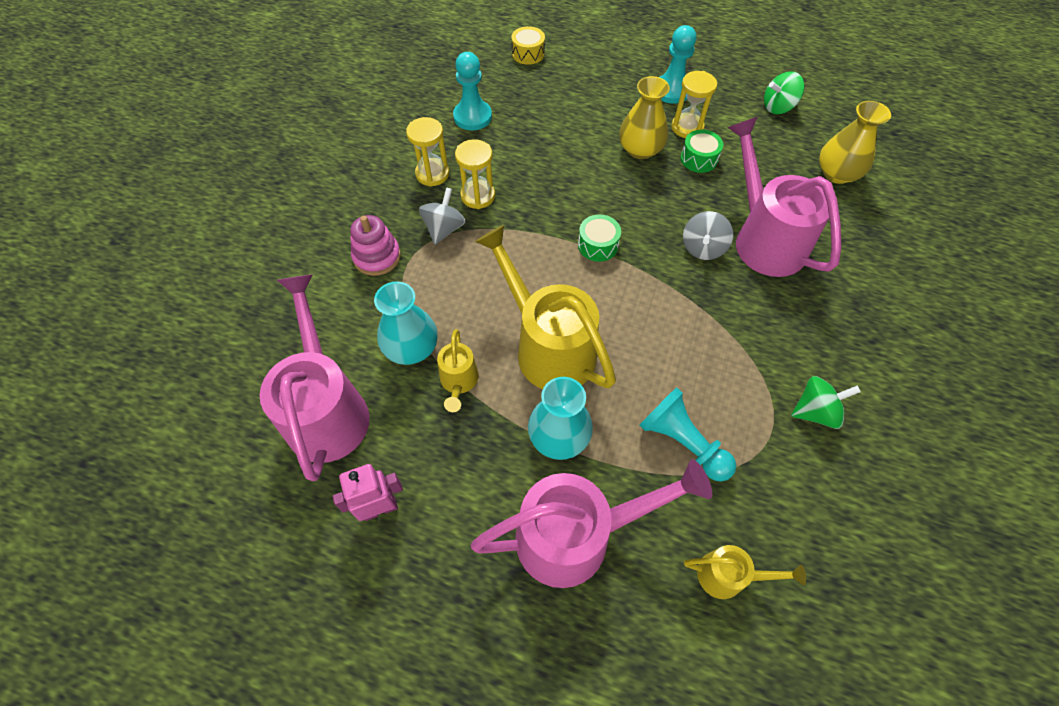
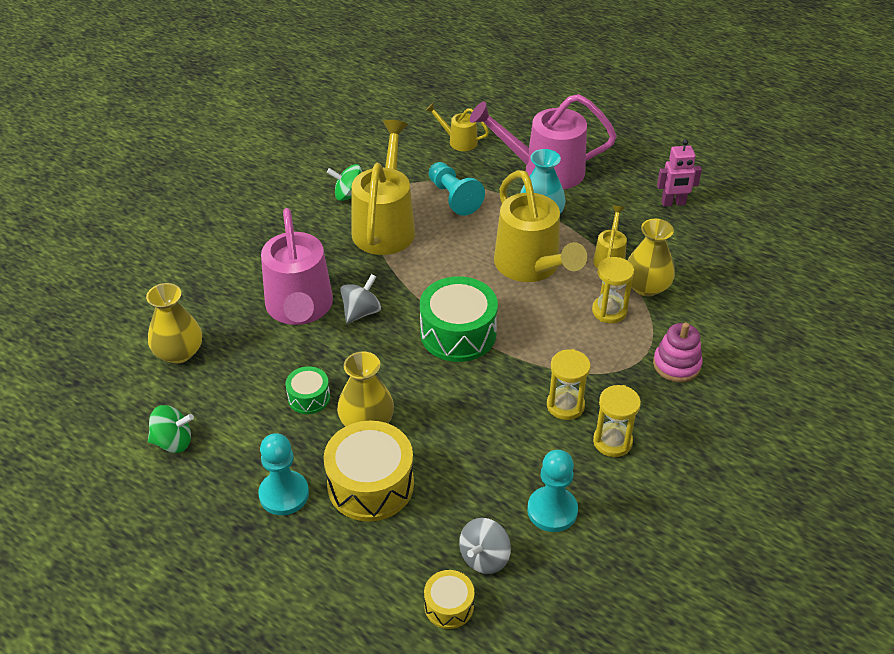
camera: 165 degrees left, 15 degrees down
pink watering can [260,274,370,481] -> none
turquoise vase [374,281,438,365] -> yellow vase [627,219,675,296]
grey spinning top [419,187,465,245] -> grey spinning top moved to [459,518,511,574]
green drum [578,214,621,262] -> green drum [420,276,498,362], size x1.91
yellow hourglass [671,71,717,138] -> yellow hourglass moved to [592,257,634,323]
none -> yellow drum [324,421,414,522]
none -> yellow watering can [352,120,415,255]

